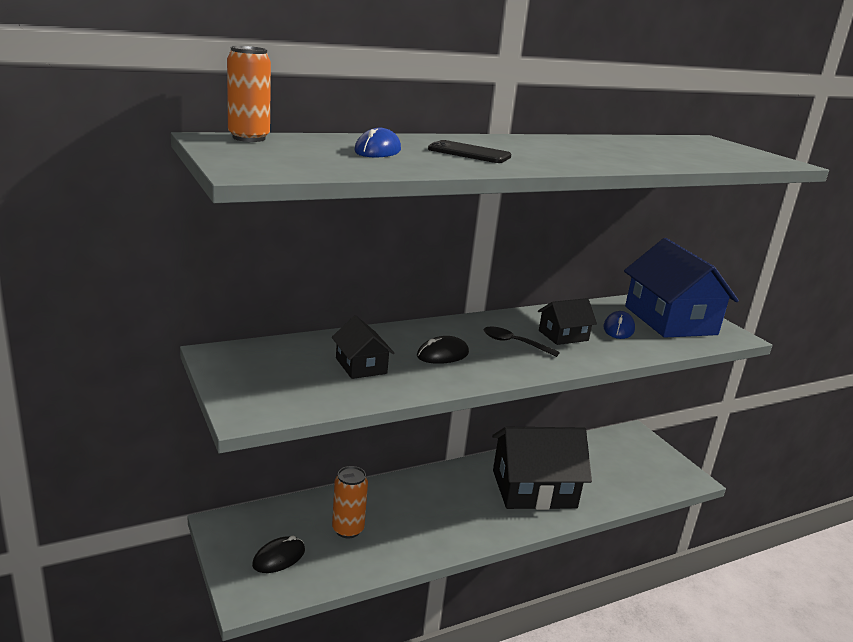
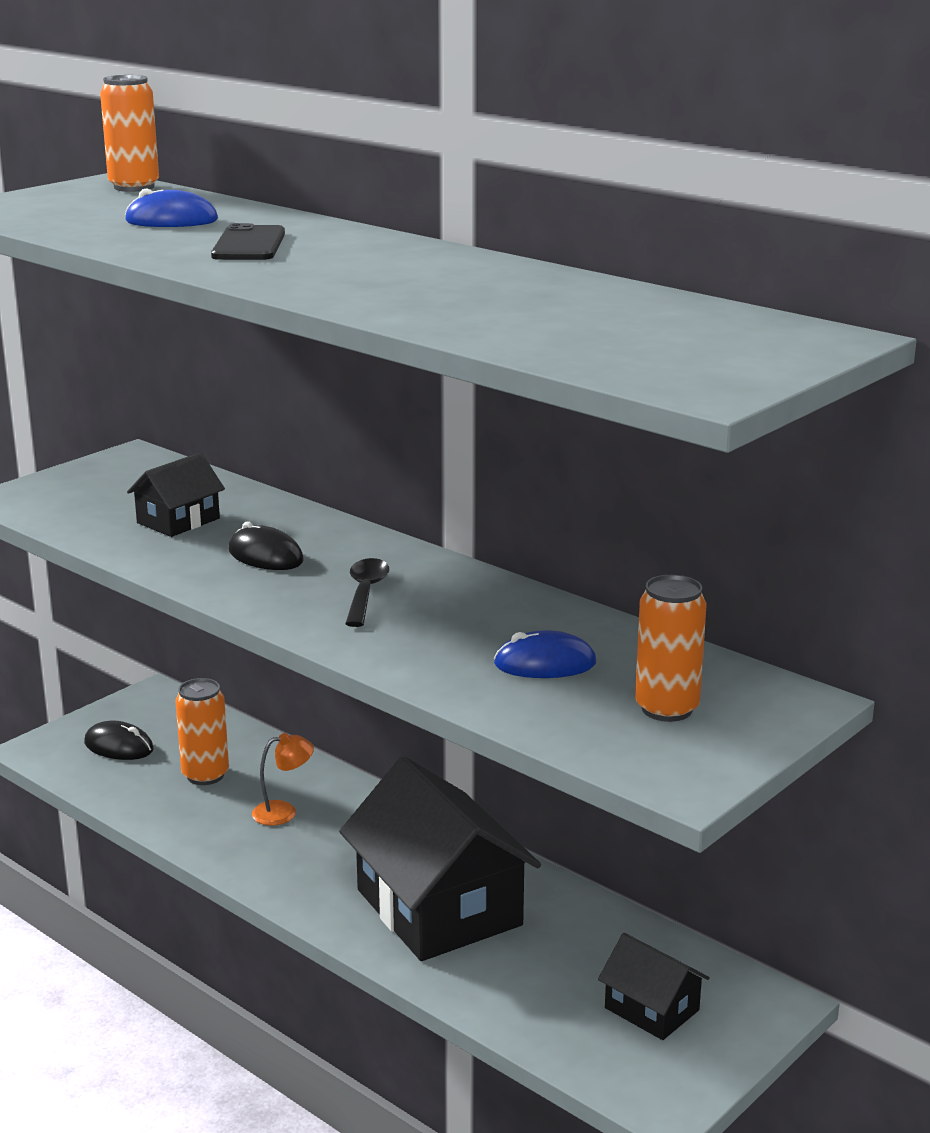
camera: 70 degrees right, 0 degrees up
black house [538,298,597,345] -> black house moved to [598,933,710,1040]
blue house [624,238,739,338] -> orange can [635,575,707,722]
none -> orange lamp [252,733,314,826]

